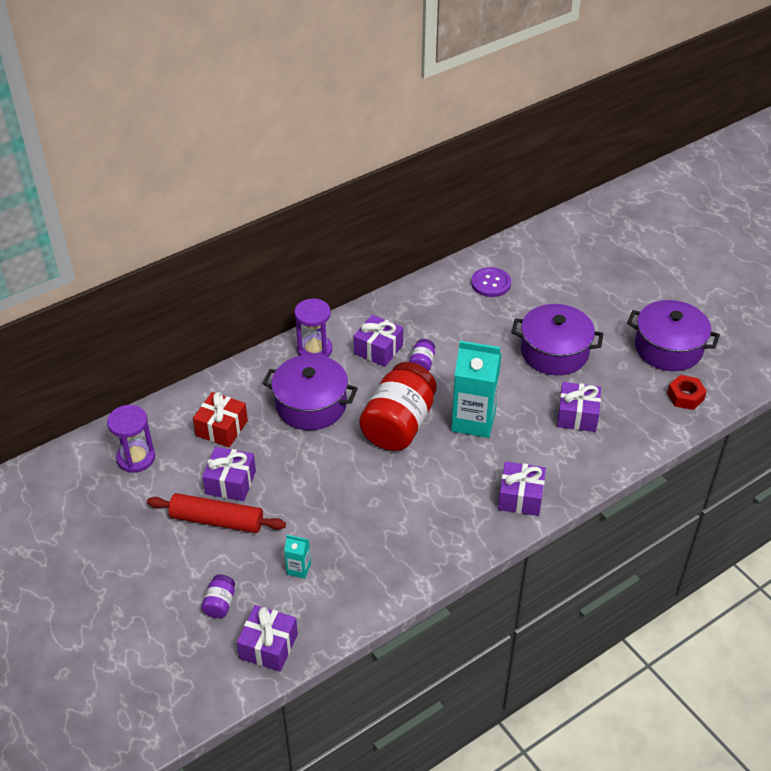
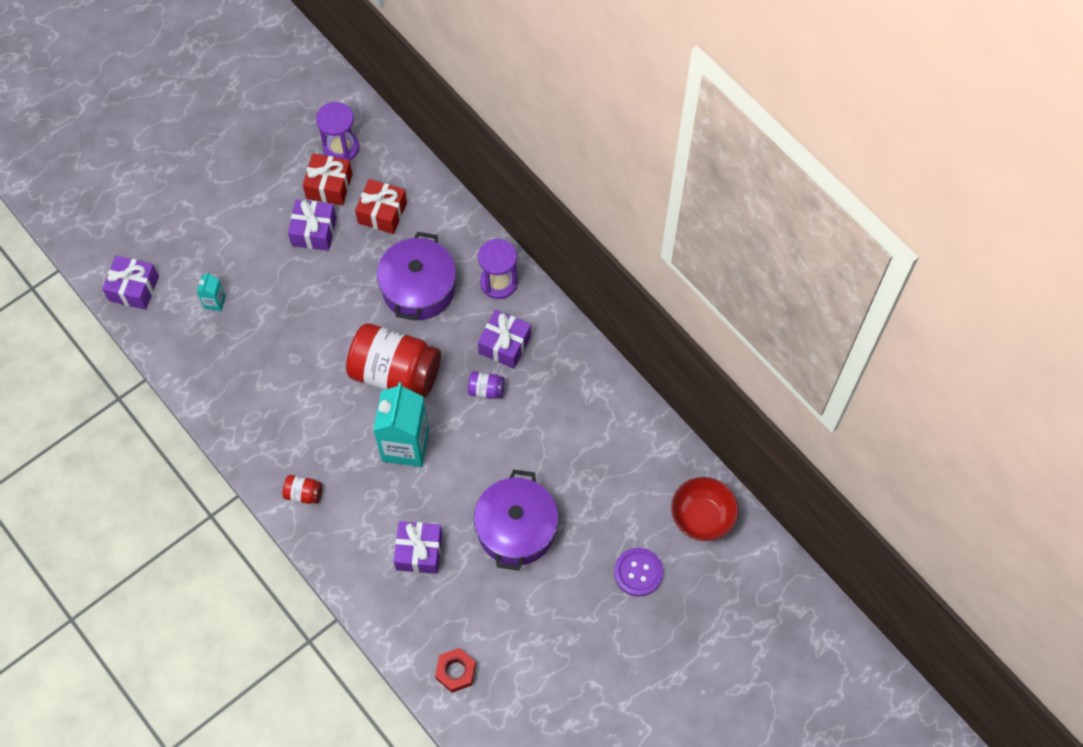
camera: 85 degrees right, 20 degrees up
red rolling pin [147,493,286,533] -> none
purple jar [201,574,235,618] -> none
purple button [471,267,511,297] -> purple button moved to [614,548,663,597]
purple gift [498,461,546,516] -> red jar [283,475,322,504]
purple pot [627,300,720,371] -> none
none -> red gift [303,154,352,205]
none -> red bowl [671,477,738,541]

